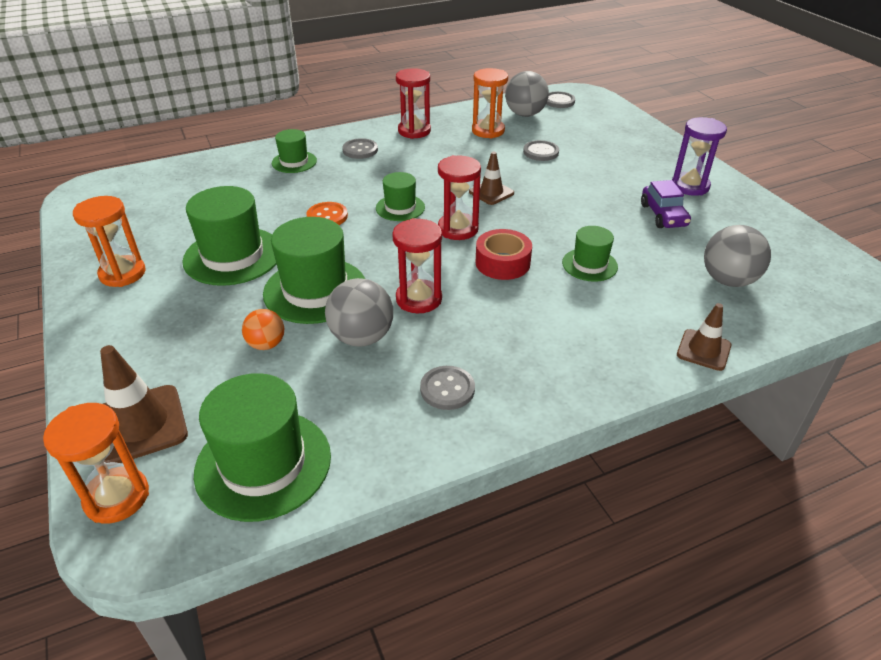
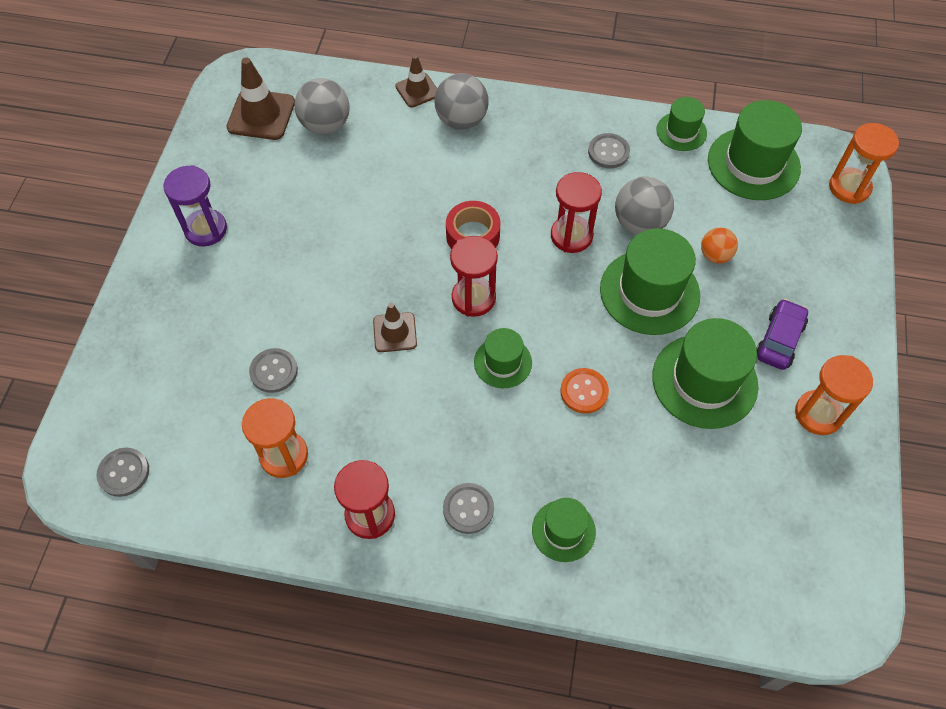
camera: 145 degrees left, 20 degrees up
brown traffic cone [100,345,188,463] -> brown traffic cone moved to [227,57,295,140]
grey ball [505,71,549,117] -> grey ball moved to [434,73,489,130]
green hat [562,226,618,282] -> green hat moved to [656,97,707,151]
purple car [641,180,691,228] -> purple car moved to [756,299,808,370]

